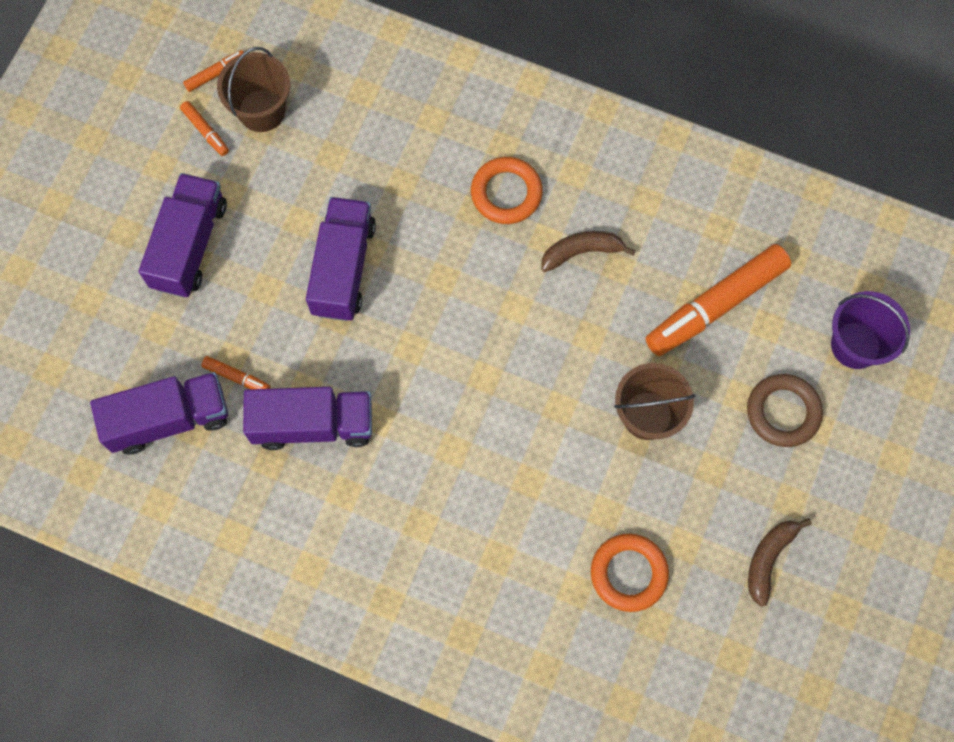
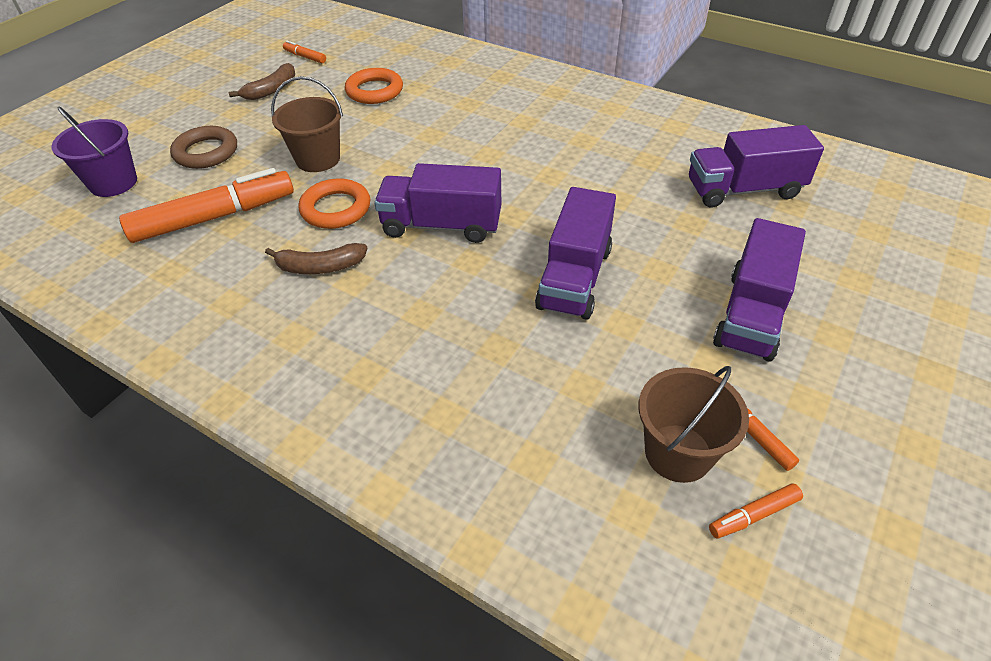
camera: 170 degrees left, 25 degrees down
orange marker [201,356,271,389] -> orange marker moved to [283,41,326,63]
purple truck [243,387,372,450] -> purple truck moved to [374,163,501,243]
orange ring [471,157,543,224] -> orange ring moved to [299,178,371,229]

